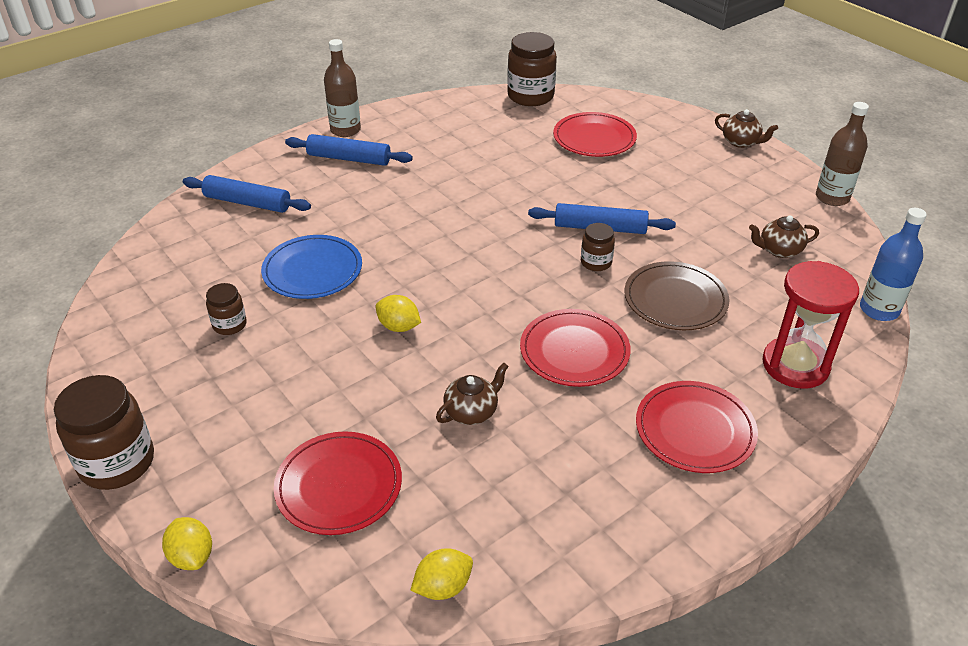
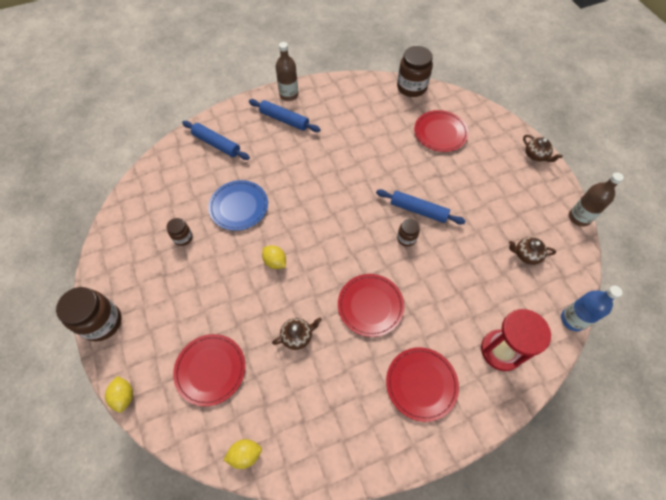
camera: 15 degrees right, 20 degrees up
brown plate [624,261,729,330] -> none

